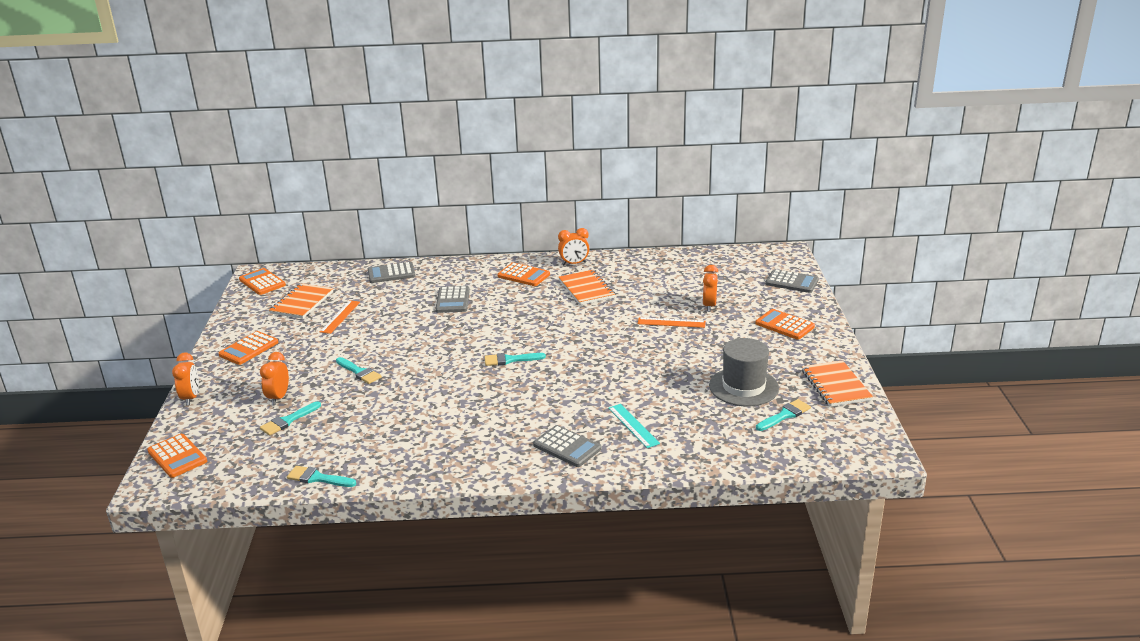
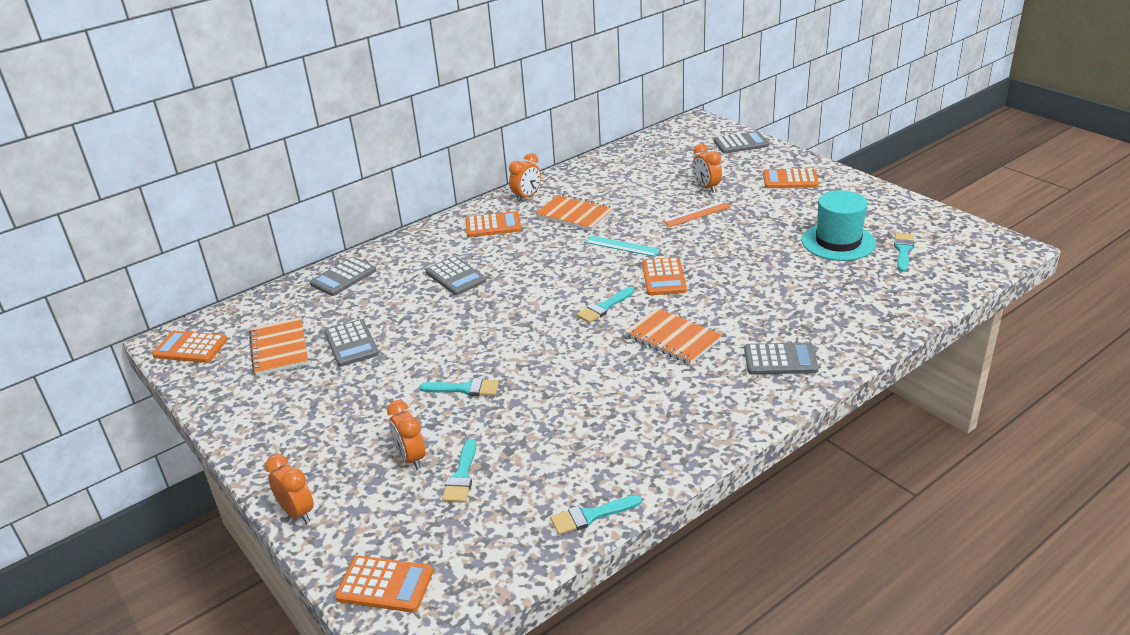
camera: 35 degrees left, 5 degrees up
orange calculator [219,331,279,365] -> orange calculator moved to [642,257,687,295]
orange ruler [320,300,360,334] -> grey calculator [324,319,379,367]
turquoise ruler [608,404,660,448] -> turquoise ruler moved to [585,235,661,257]
grey hat [709,338,779,406] -> turquoise hat [802,190,876,261]
orange notebook [802,360,873,407] -> orange notebook moved to [625,308,722,365]

